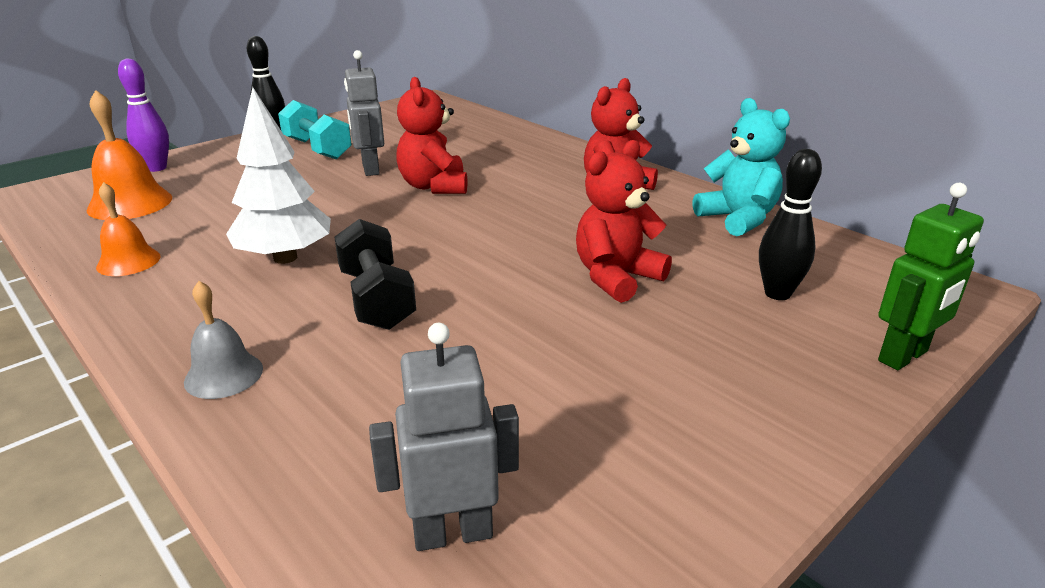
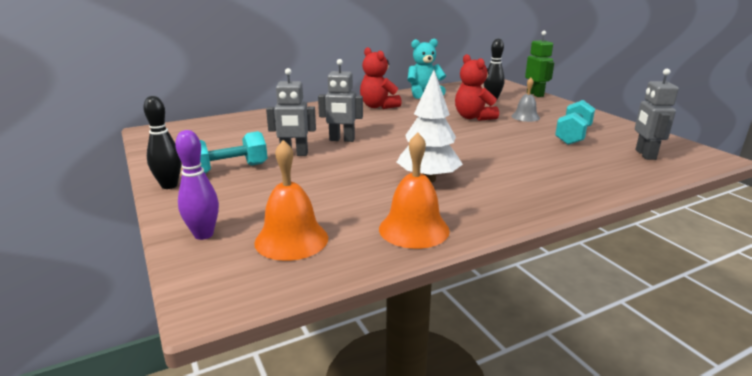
camera: 75 degrees left, 5 degrees down
orange bell [96,182,161,276] -> orange bell [379,132,450,249], size x1.56
grey bell [184,281,263,399] -> grey bell moved to [511,78,540,122]
black dumbbell [334,219,416,330] -> none
red teddy bear [396,77,467,194] -> grey robot [318,59,363,142]
none -> turquoise dumbbell [555,100,595,145]

